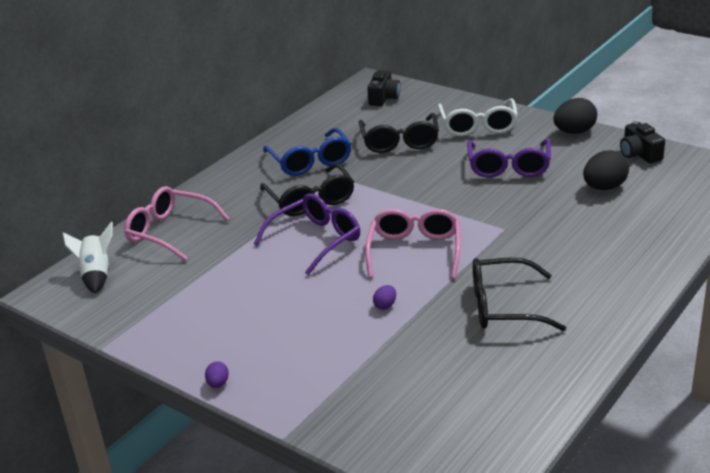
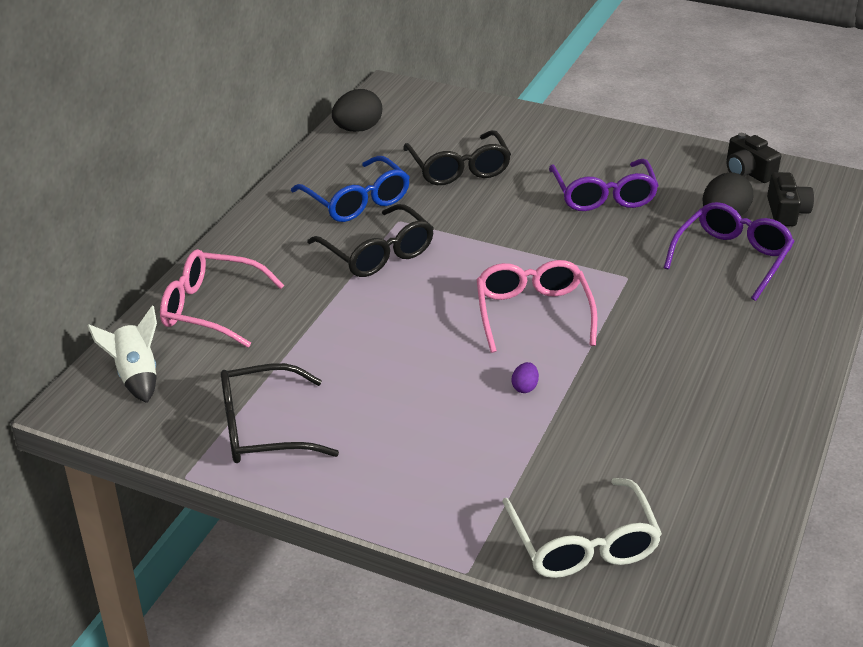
camera: 15 degrees left, 5 degrees up
purple egg [205,361,229,388] -> none
purple glasses [254,193,360,275] -> purple glasses moved to [664,202,794,301]
black camera [367,70,400,106] -> black camera moved to [767,172,814,226]
white glasses [438,98,518,136] -> white glasses moved to [502,478,662,578]
black glasses [473,257,566,331] -> black glasses moved to [221,363,339,463]
black egg [553,98,597,134] -> black egg moved to [332,89,382,132]

